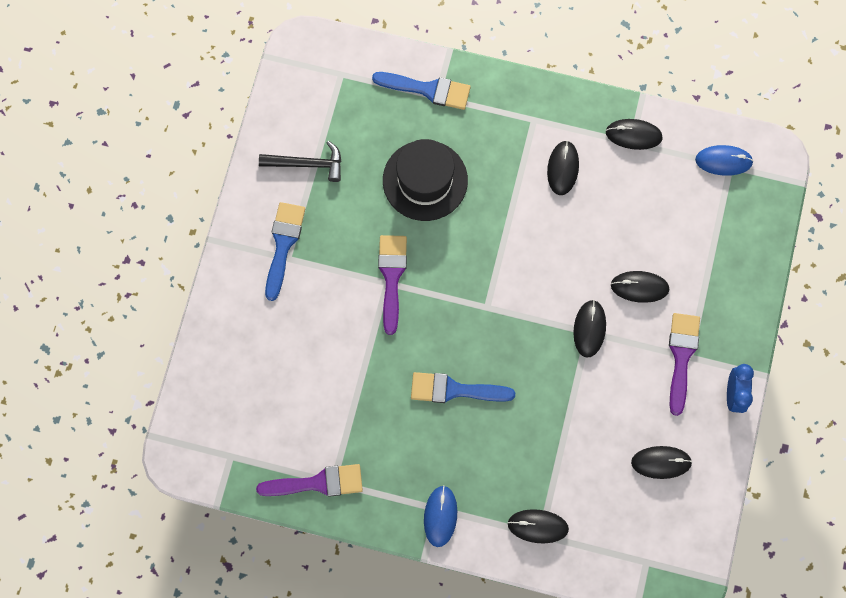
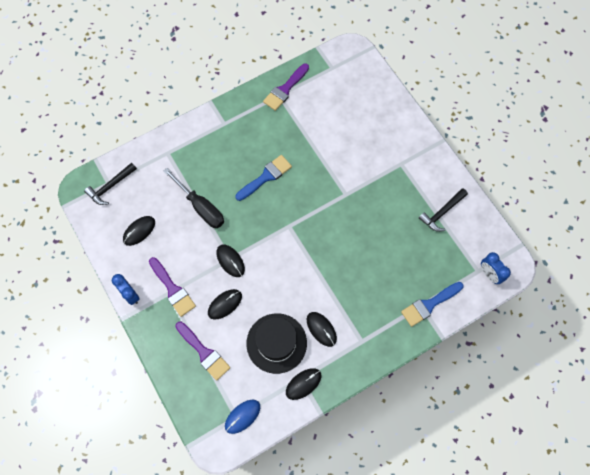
camera: 135 degrees right, 5 degrees down
blue brush [265,202,305,301] -> none
purple brush [378,235,407,335] -> purple brush moved to [175,322,230,381]
black hat [383,139,468,221] -> black hat moved to [246,313,307,374]
blue mouse [424,486,457,547] -> none
black mouse [508,509,569,544] -> none
none -> black hammer [84,162,137,205]
none -> black screwdriver [164,168,224,228]
none -> blue clock [481,252,511,284]

